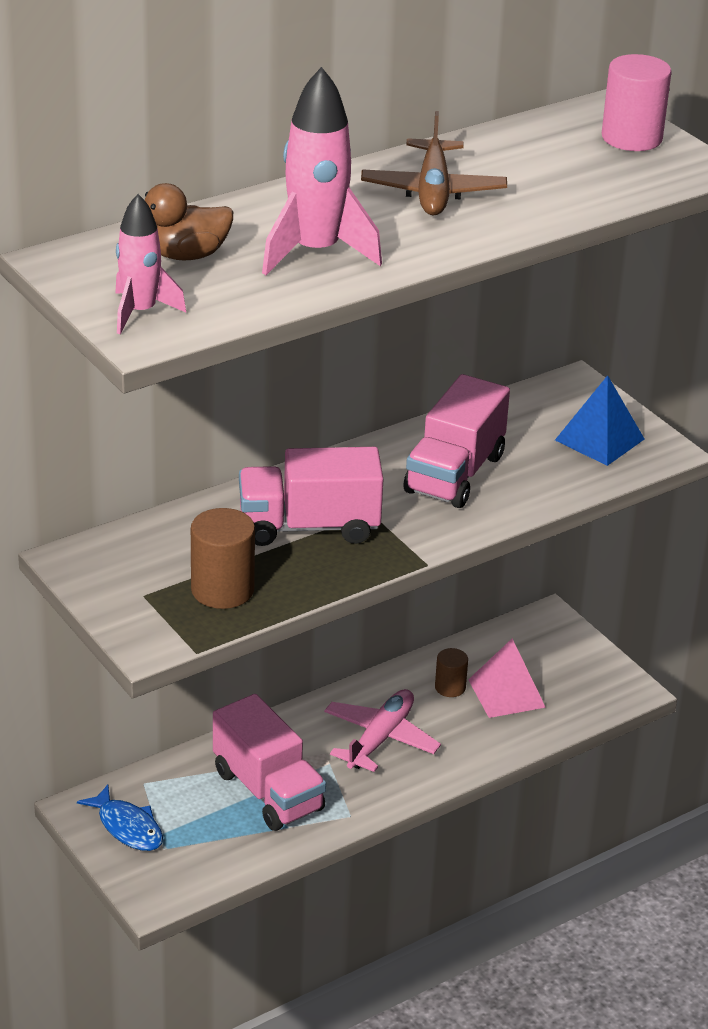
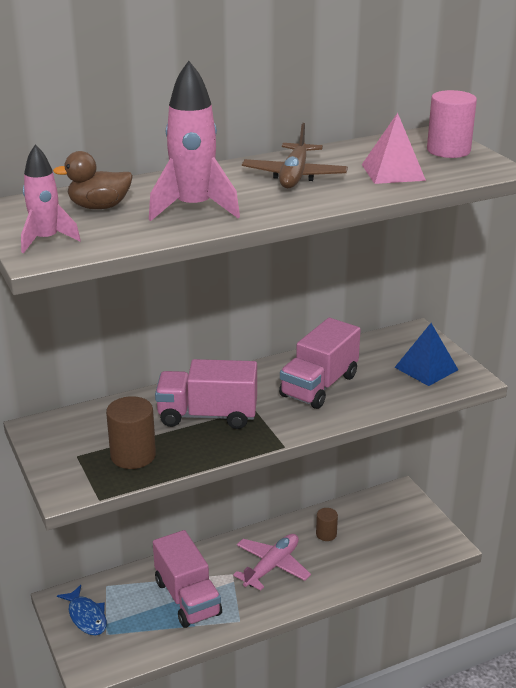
camera: 10 degrees right, 5 degrees down
pink pyramid [468,639,546,718] -> pink pyramid moved to [362,113,426,184]

